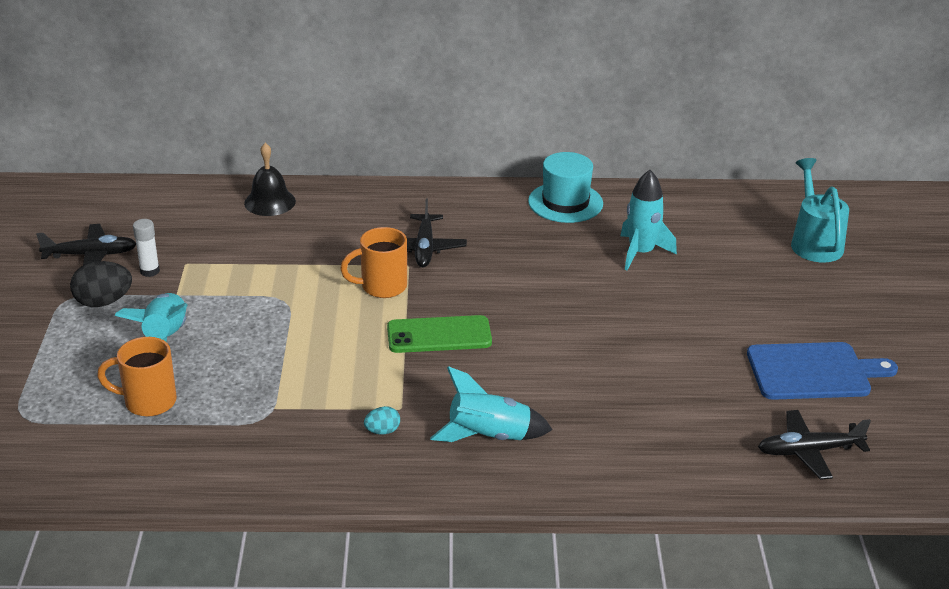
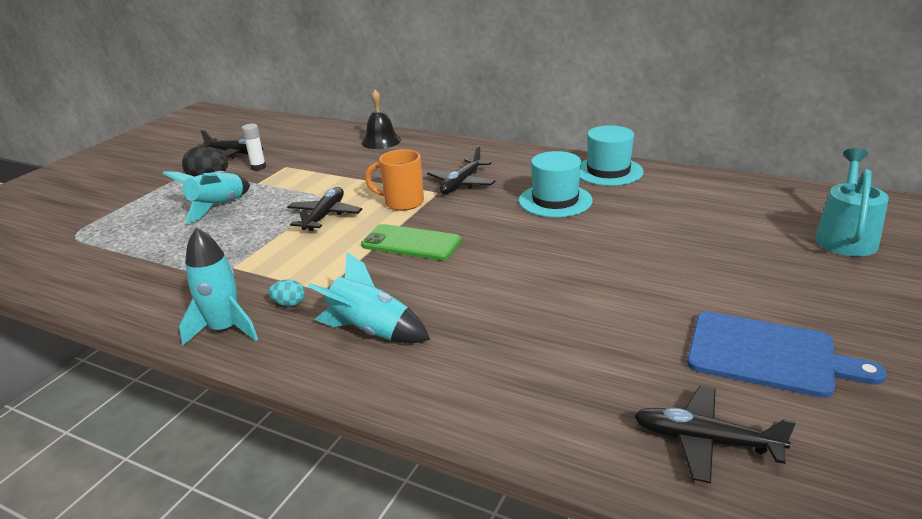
camera: 30 degrees right, 5 degrees down
orange mug [97,337,177,417] -> none
turquoise rocket [620,170,677,270] -> turquoise rocket moved to [179,228,258,346]
none -> black plane [287,187,362,231]
none -> turquoise hat [519,151,593,217]

